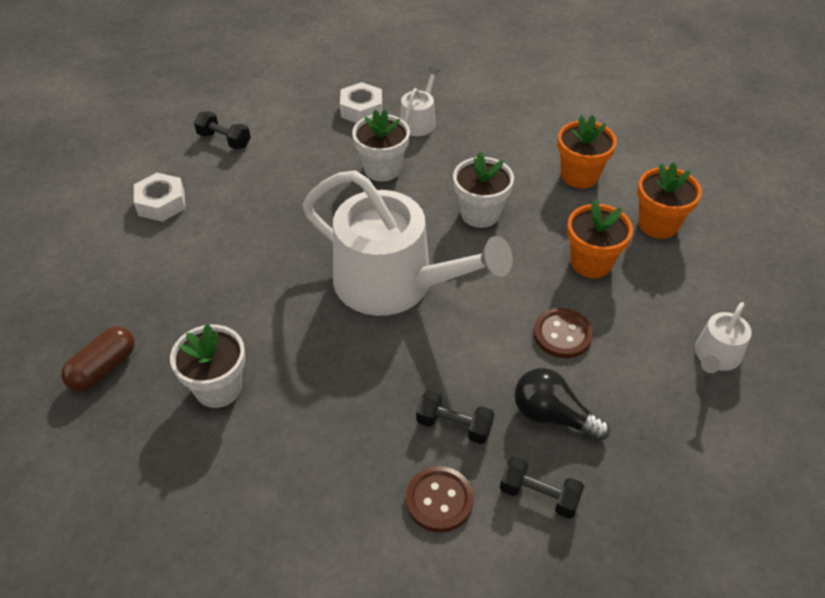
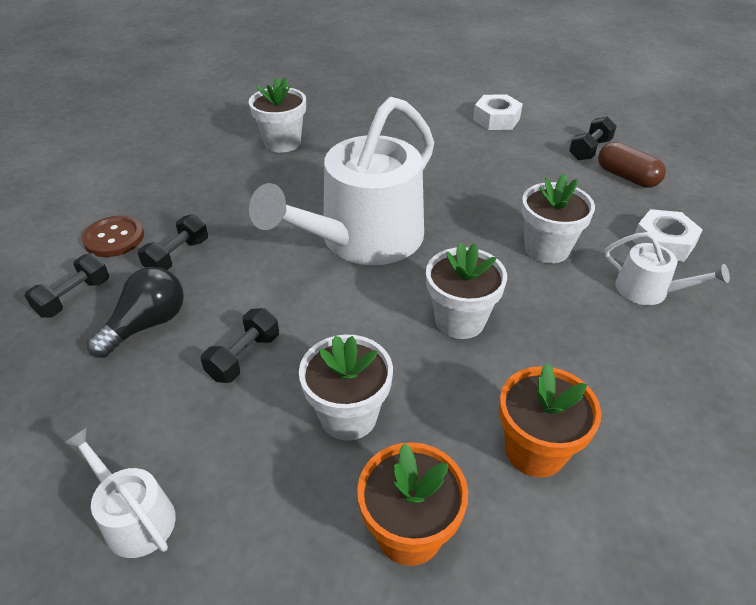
camera: 100 degrees right, 5 degrees down
brown capsule [61,326,135,391] -> brown capsule moved to [598,142,666,188]
brown button [533,308,593,358] -> black dumbbell [201,308,279,383]
orange flower pot [567,200,633,278] -> white flower pot [299,335,393,440]

